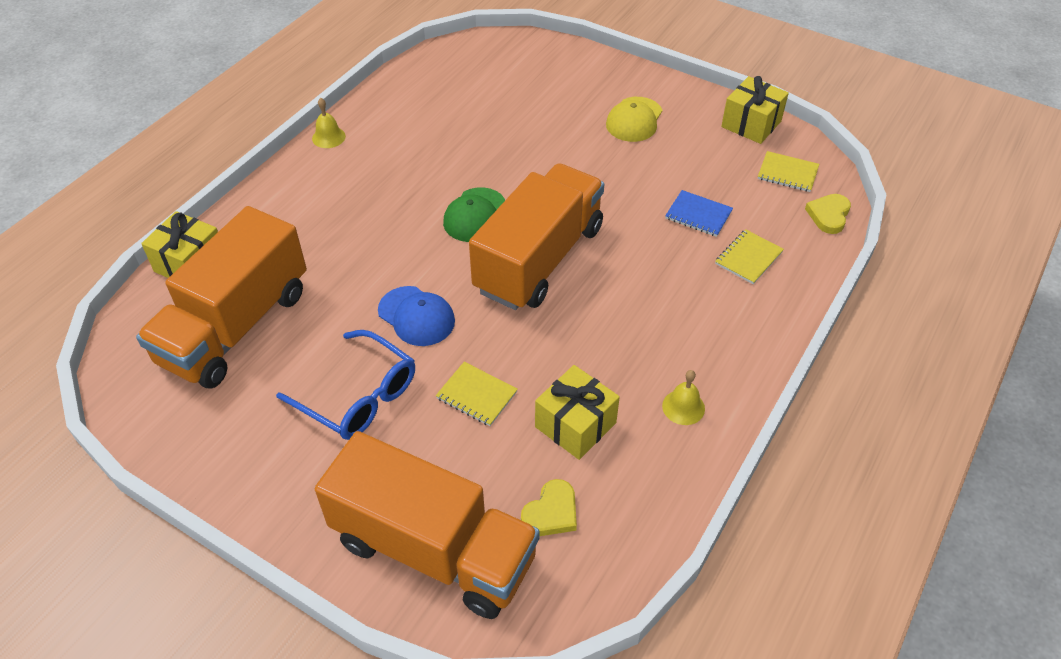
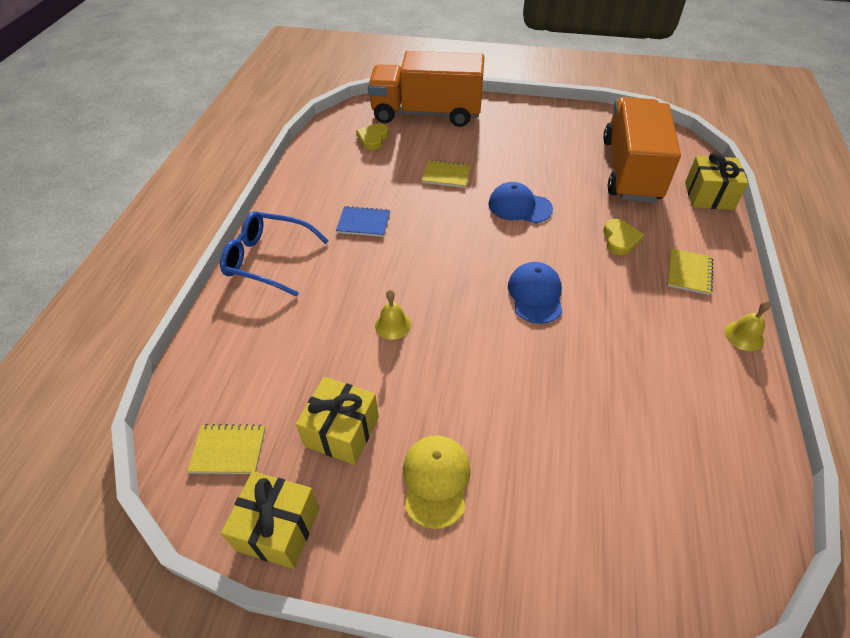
camera: 160 degrees right, 0 degrees up
blue glasses [276,330,415,440] -> blue glasses moved to [220,211,329,297]
green cap [443,187,505,242] -> blue cap [508,262,563,324]
orange truck [469,163,604,310] -> none
yellow gift [535,365,620,460] -> yellow gift moved to [296,377,379,465]
yellow bell [662,370,705,425] -> yellow bell moved to [375,290,411,340]
blue notebook [665,190,733,237] -> blue notebook moved to [336,206,390,237]
yellow notebook [715,229,784,284] -> yellow notebook moved to [667,248,713,295]
yellow heart [805,194,851,234] -> yellow heart moved to [603,219,644,255]

